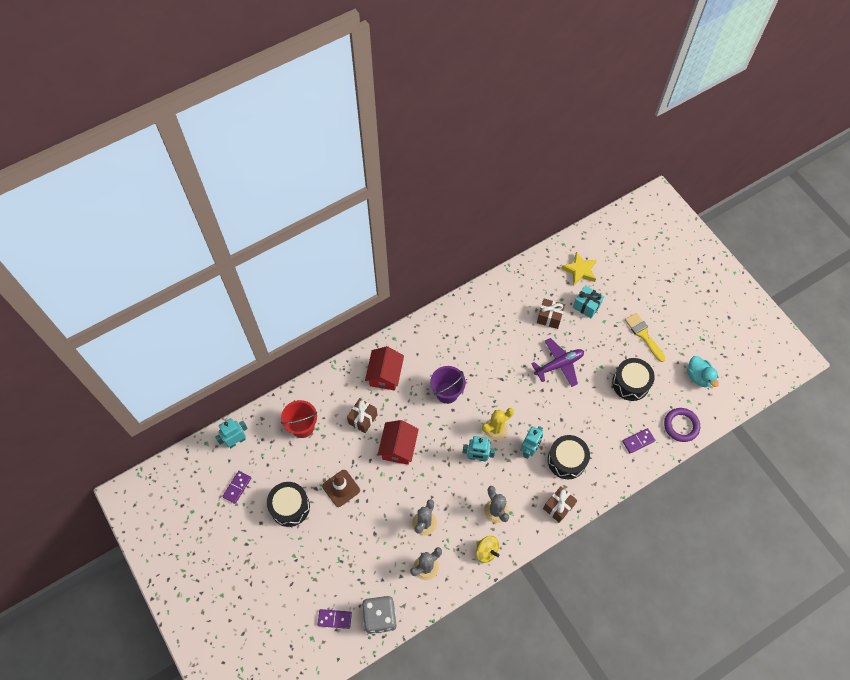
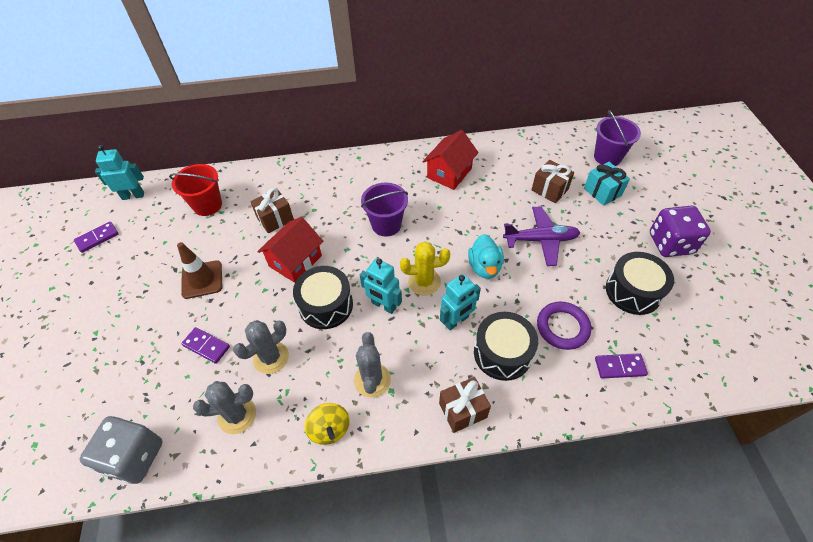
camera: 25 degrees right, 10 degrees down
black drum [267,482,310,527] -> black drum moved to [293,266,353,329]
purple domino [318,609,352,629] -> purple domino moved to [181,327,230,364]
red house [365,346,404,390] -> red house moved to [423,130,479,190]
yellow star [561,252,597,286] -> purple bucket [594,110,641,166]
yellow brush [625,313,666,362] -> purple dice [650,206,711,257]
purple ring [664,408,700,442] -> purple ring moved to [537,302,591,350]
turquoise duck [687,356,718,387] -> turquoise duck moved to [468,234,504,279]

